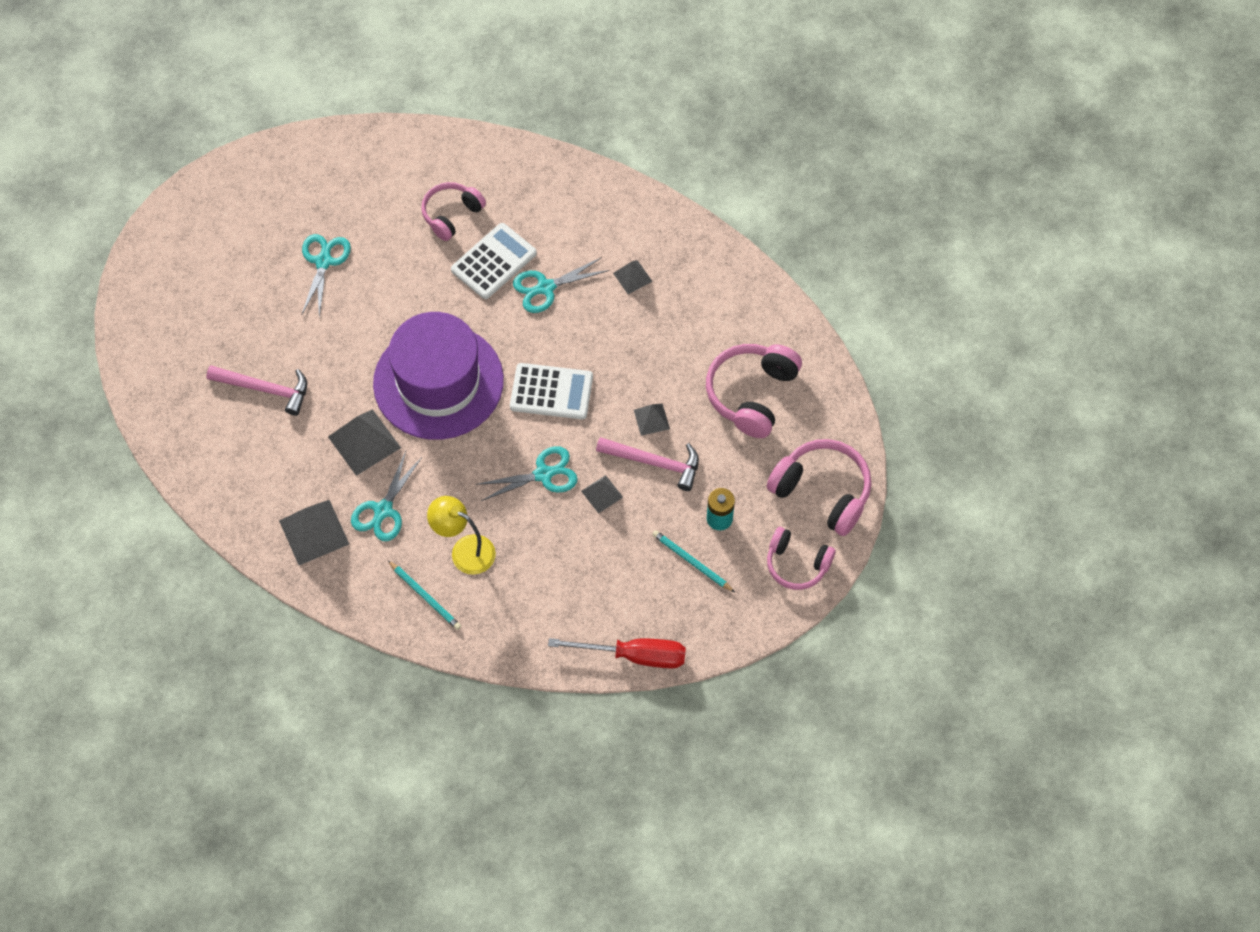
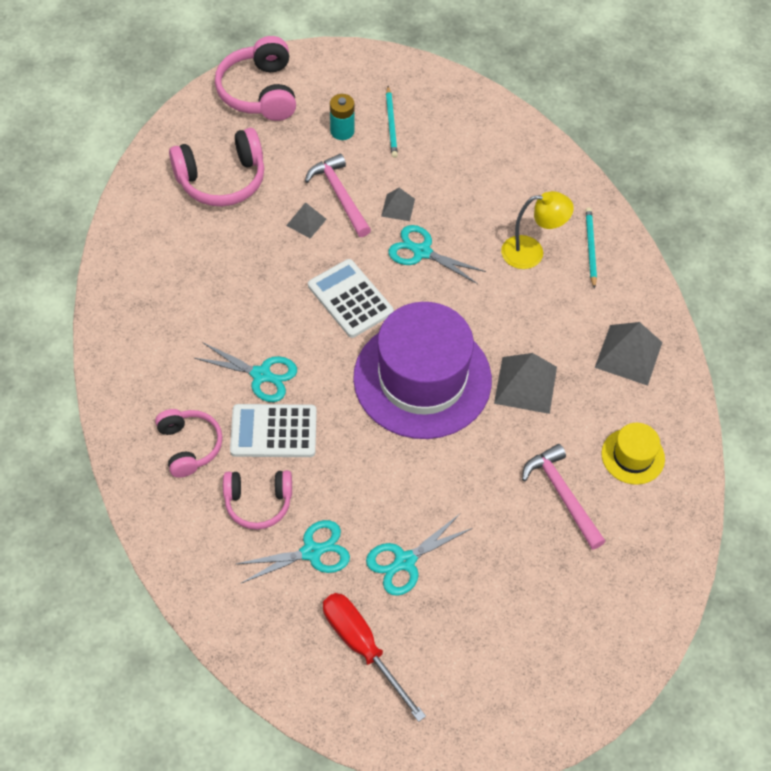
camera: 135 degrees left, 5 degrees down
turquoise scissors [351,451,423,541] -> turquoise scissors moved to [236,520,350,583]
yellow lamp [427,496,496,575] -> yellow lamp turned 75 degrees counterclockwise [501,191,574,269]
red screwdriver [548,638,686,669] -> red screwdriver moved to [323,593,426,722]
grey pyramid [613,260,653,294] -> none
pink headphones [767,527,835,590] -> pink headphones moved to [155,409,223,478]
none -> yellow hat [602,423,665,485]

